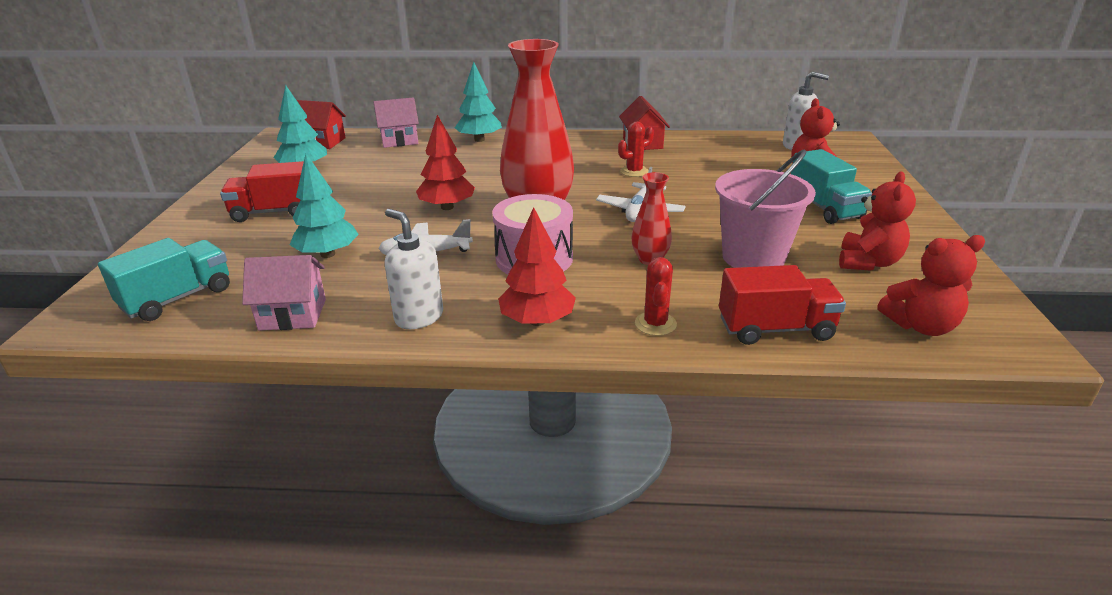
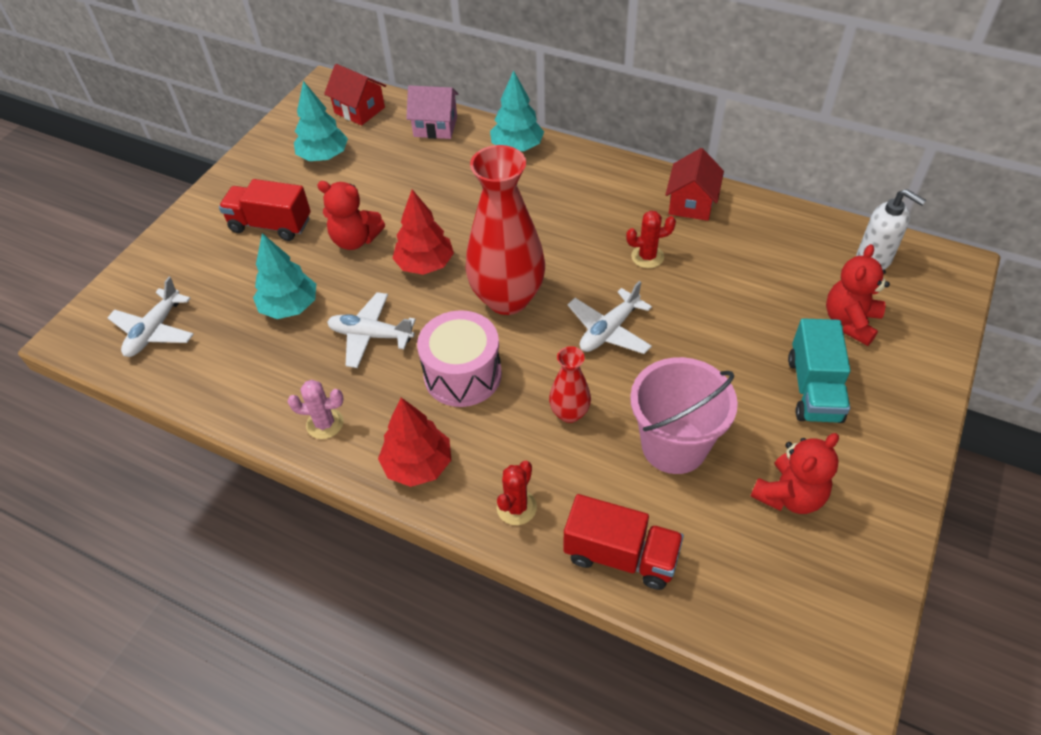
camera: 25 degrees right, 20 degrees up
turquoise truck [98,238,230,321] -> white plane [107,277,194,357]
pink house [242,255,326,330] -> none
white soap dispenser [385,209,443,329] -> pink cactus [288,380,343,439]
red teddy bear [877,235,985,336] -> red teddy bear moved to [317,181,385,250]

